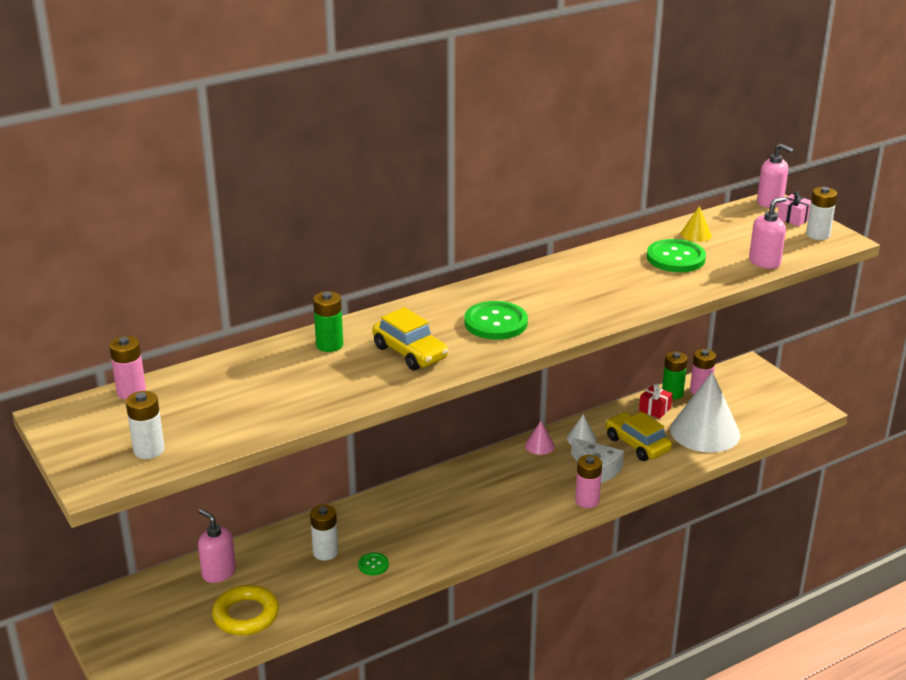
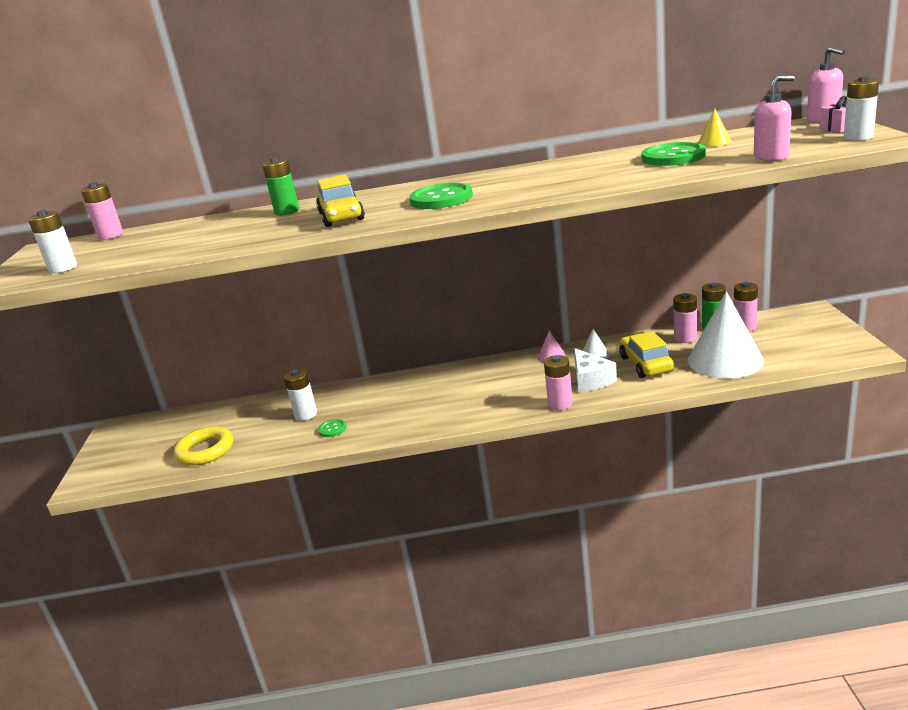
camera: 30 degrees right, 5 degrees down
pink soap dispenser [198,509,236,583] -> none
red gift [639,384,673,419] -> pink battery [673,293,697,343]

